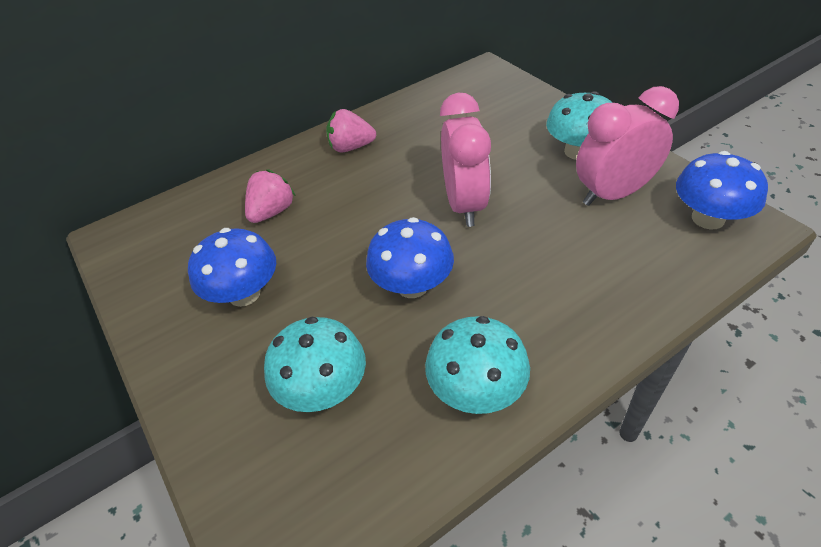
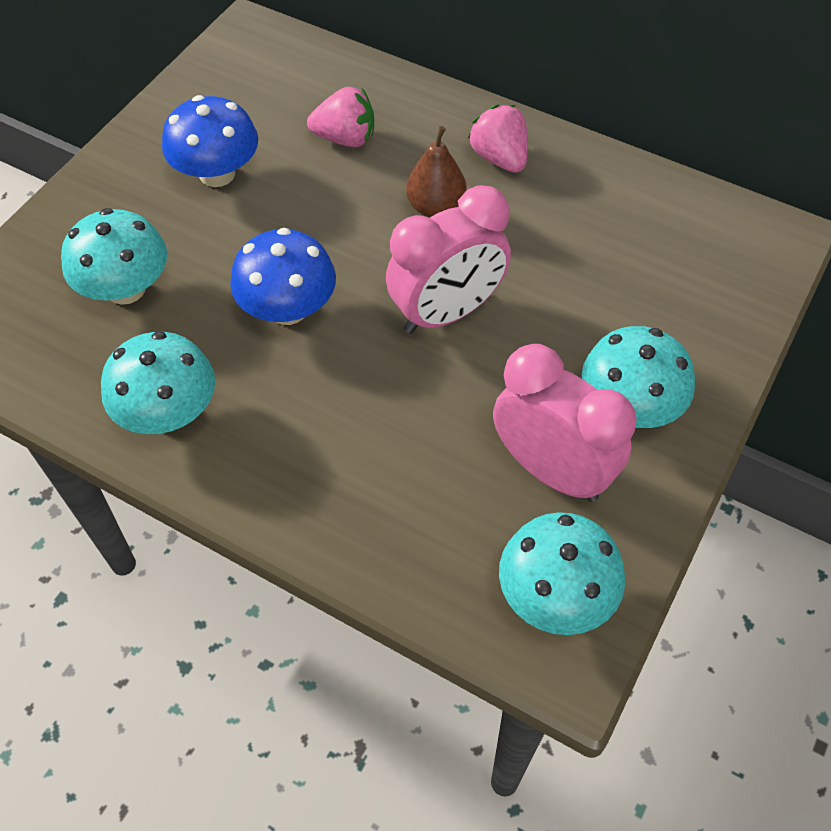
camera: 60 degrees right, 10 degrees up
blue mushroom [676,151,768,230] -> turquoise mushroom [499,512,625,635]
none -> brown pear [406,126,467,218]

